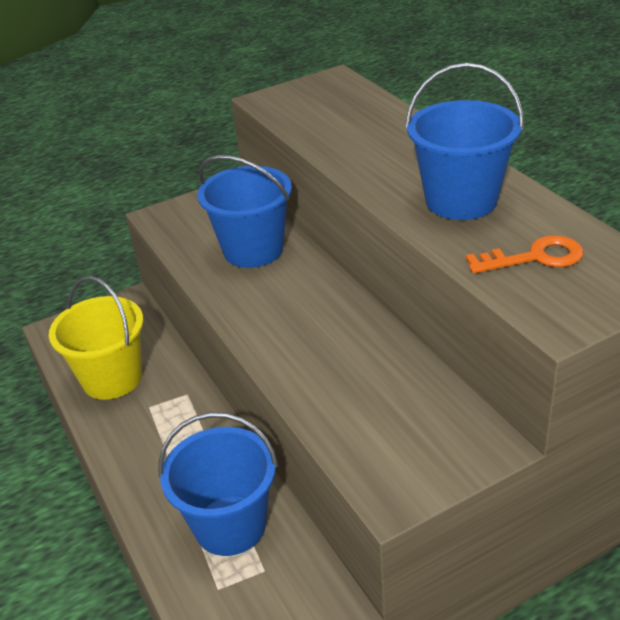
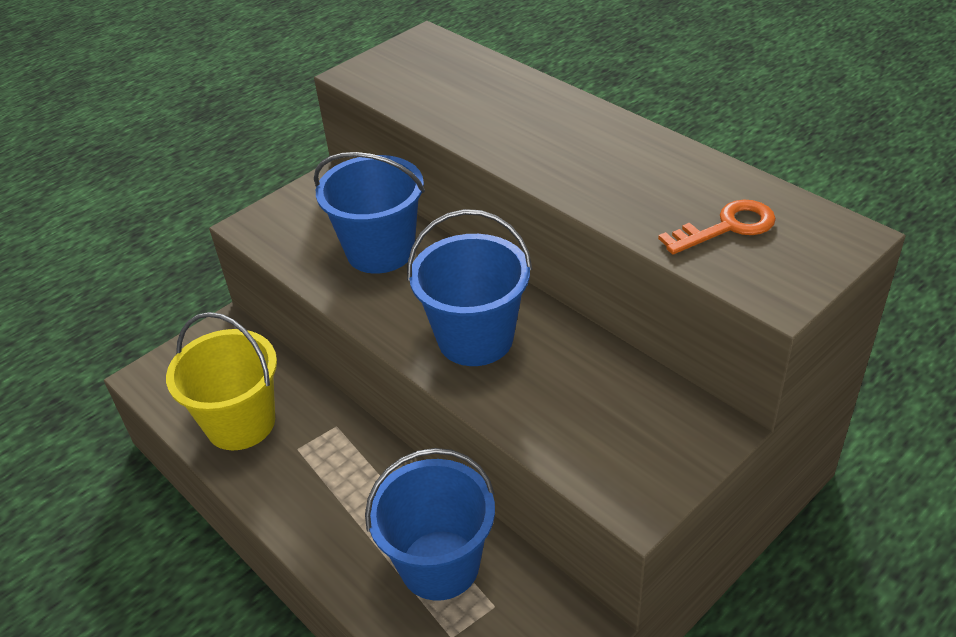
camera: 15 degrees left, 5 degrees up
blue bucket [405,63,524,220] -> blue bucket moved to [407,209,532,366]

